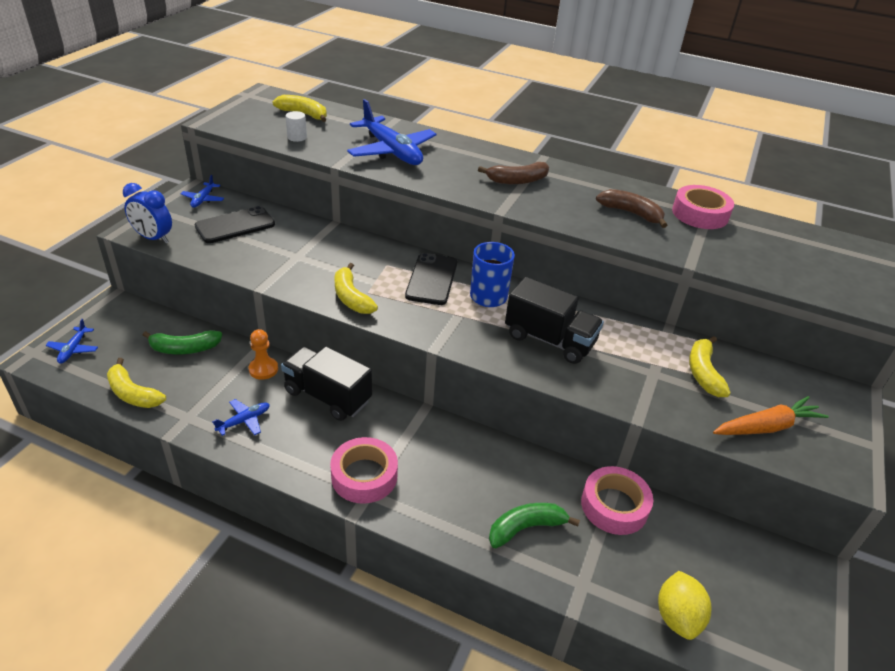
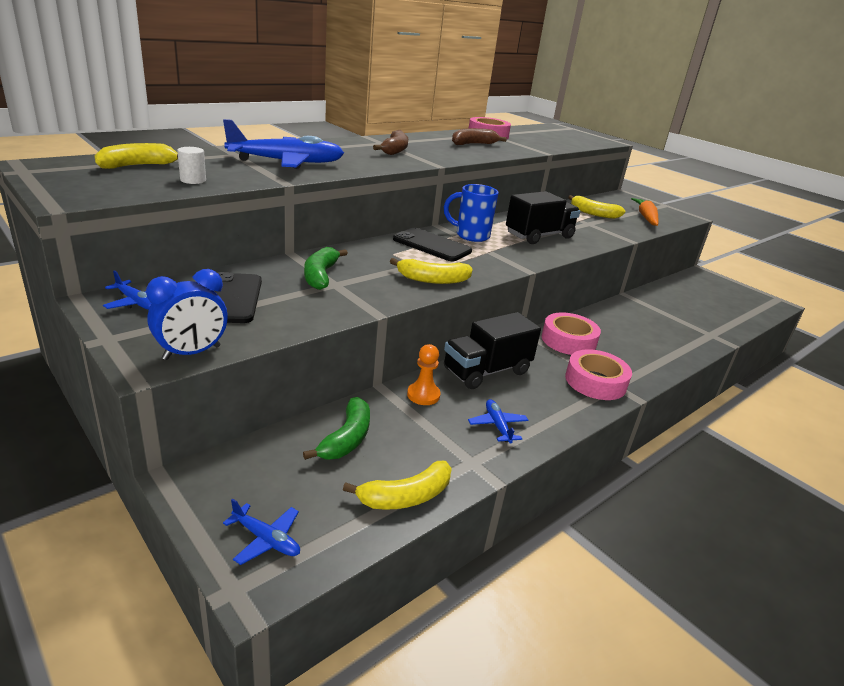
camera: 65 degrees left, 10 degrees down
green banana [489,503,580,548] -> green banana moved to [304,247,348,290]
pink tape [581,466,653,535] -> pink tape moved to [542,313,601,355]
yellow lemon [658,571,711,640] -> none

